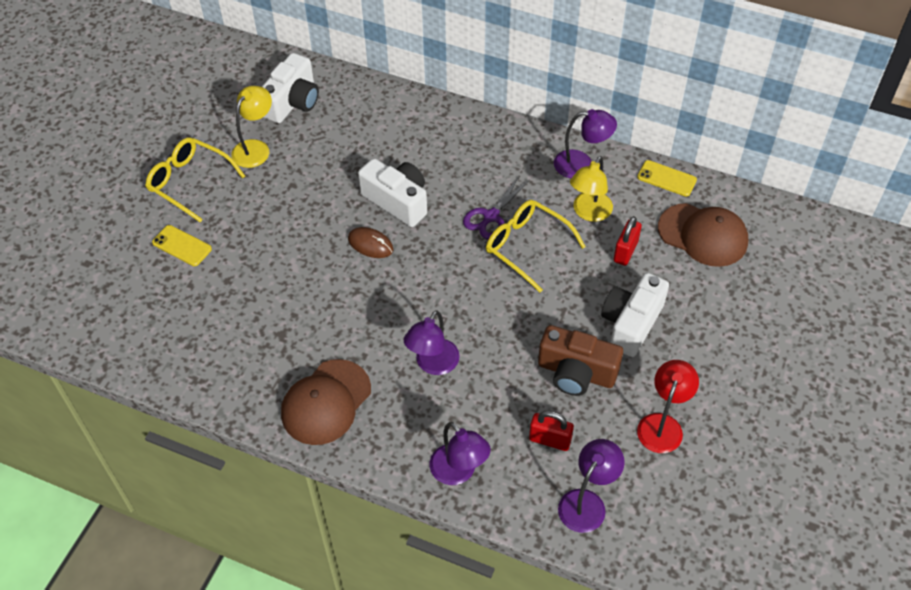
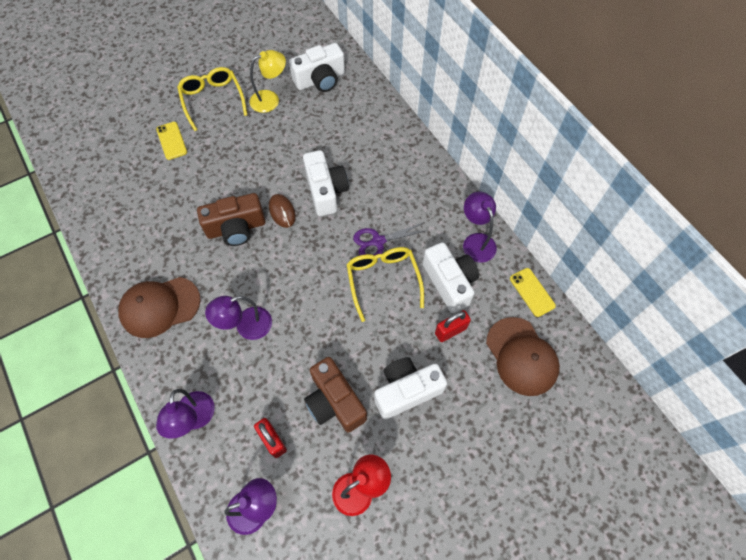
camera: 35 degrees right, 10 degrees up
purple lamp [554,109,617,178] -> purple lamp turned 150 degrees counterclockwise [463,192,497,263]
yellow lamp [570,156,613,222] -> white camera [423,242,479,313]
none -> brown camera [197,193,265,246]

